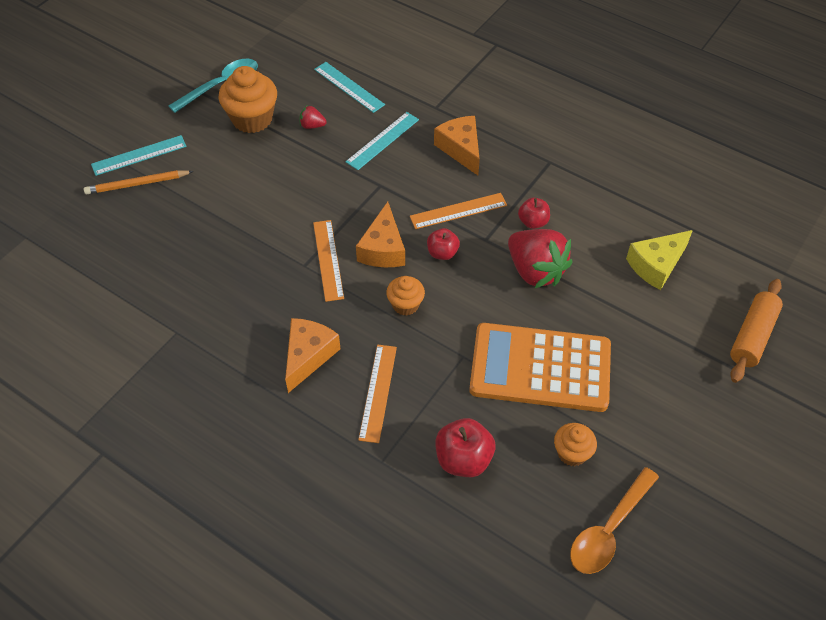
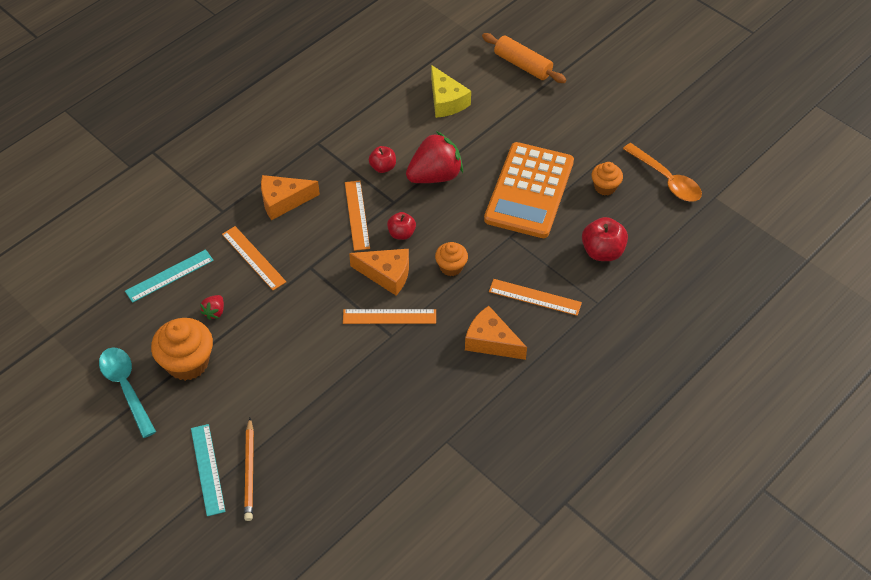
camera: 80 degrees left, 0 degrees up
turquoise ruler [345,112,419,170] -> orange ruler [222,226,286,290]

